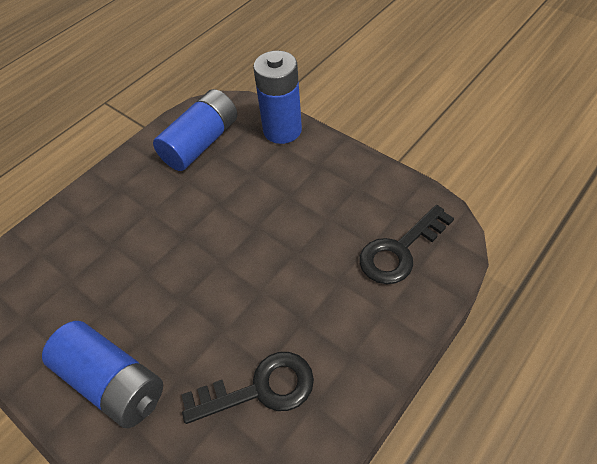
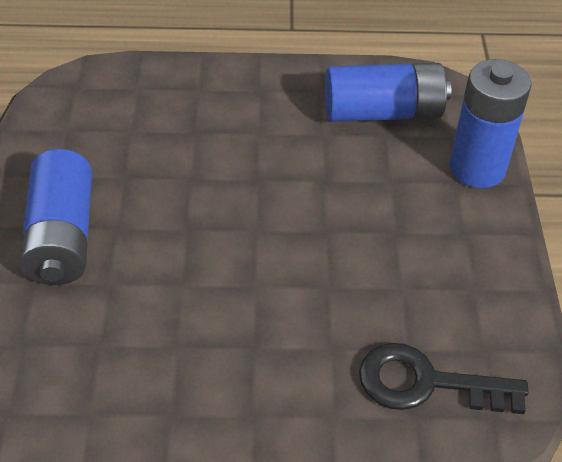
camera: 45 degrees right, 5 degrees down
black key [181,352,314,424] -> none

